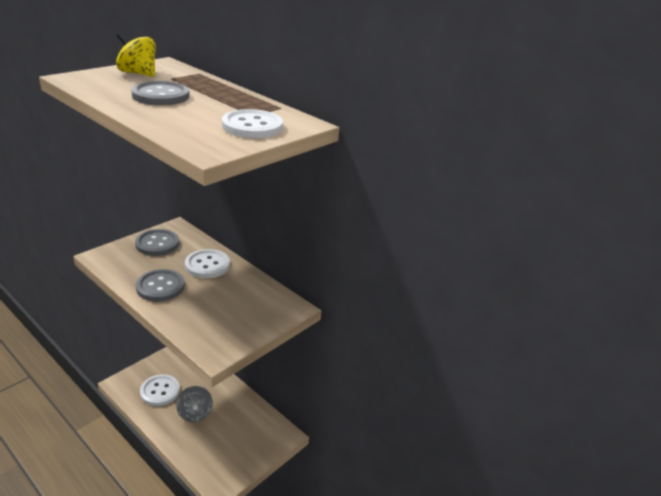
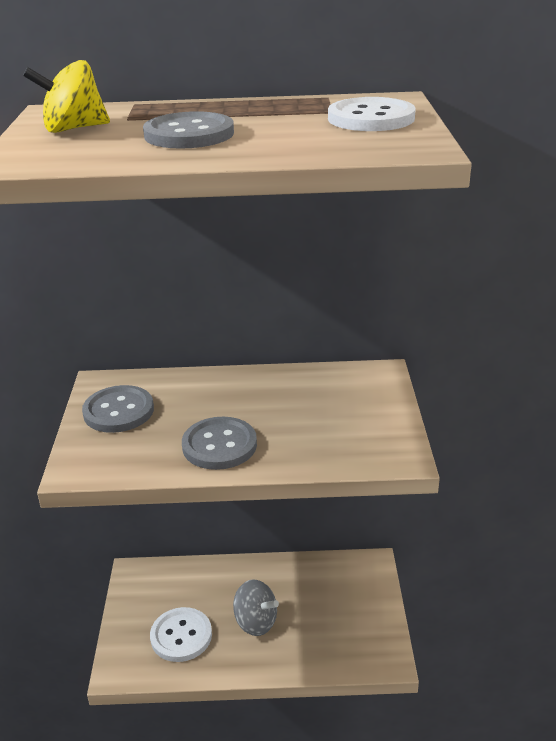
camera: 40 degrees left, 0 degrees up
white button [185,249,230,278] -> none

